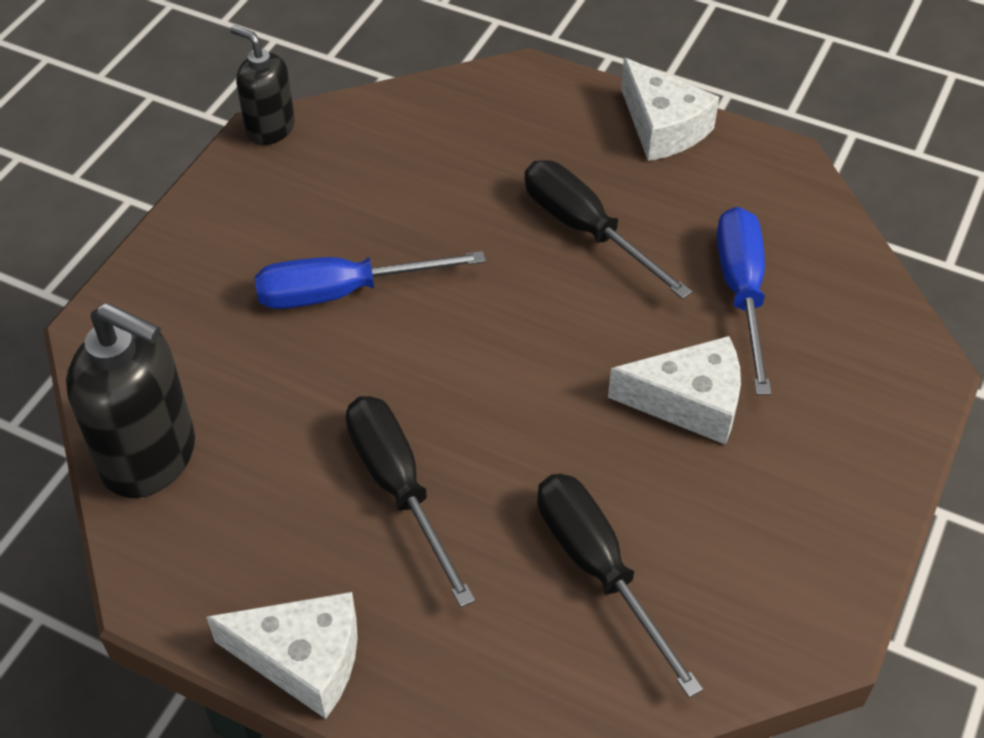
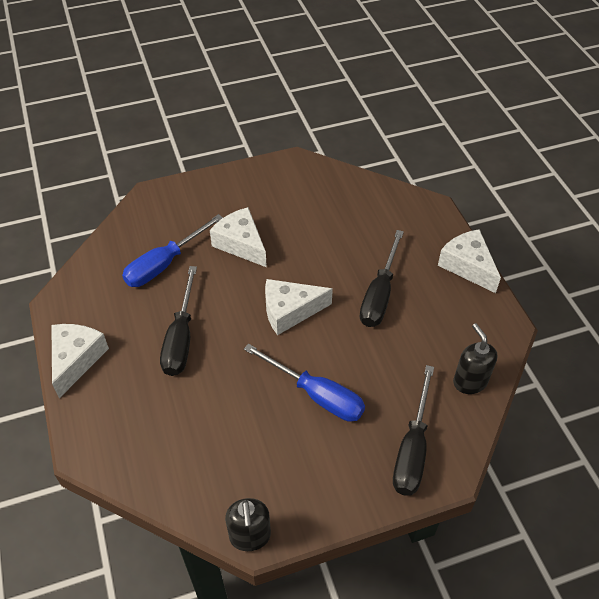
camera: 135 degrees left, 0 degrees up
black soap dispenser [66,303,195,498] -> black soap dispenser [453,323,498,394], size x0.60
black screwdriver [537,474,703,698] -> black screwdriver moved to [393,365,434,496]
none -> white cheese [265,279,333,335]

